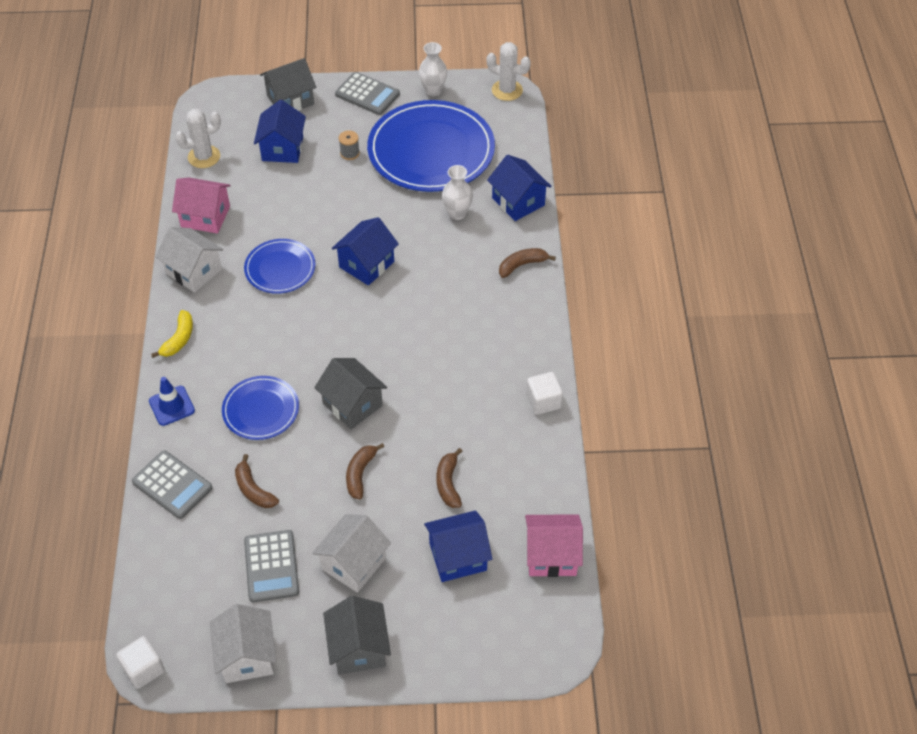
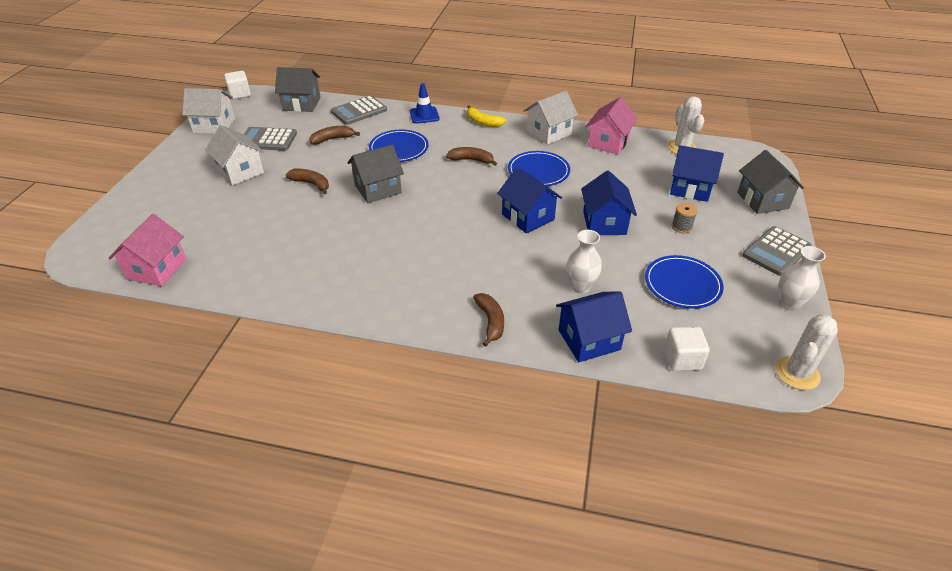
camera: 105 degrees right, 10 degrees down
grey house [323,596,391,674] -> grey house moved to [275,67,321,112]
blue plate [367,100,495,192] -> blue plate [645,255,724,309], size x0.52
blue house [424,510,492,582] -> blue house moved to [581,170,637,235]
brown banana [436,448,462,508] -> brown banana moved to [446,147,497,166]
white cube [526,372,563,415] -> white cube moved to [664,327,710,371]

